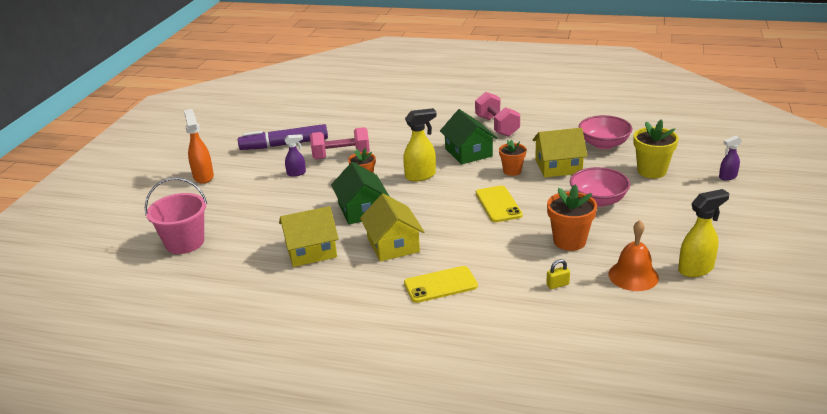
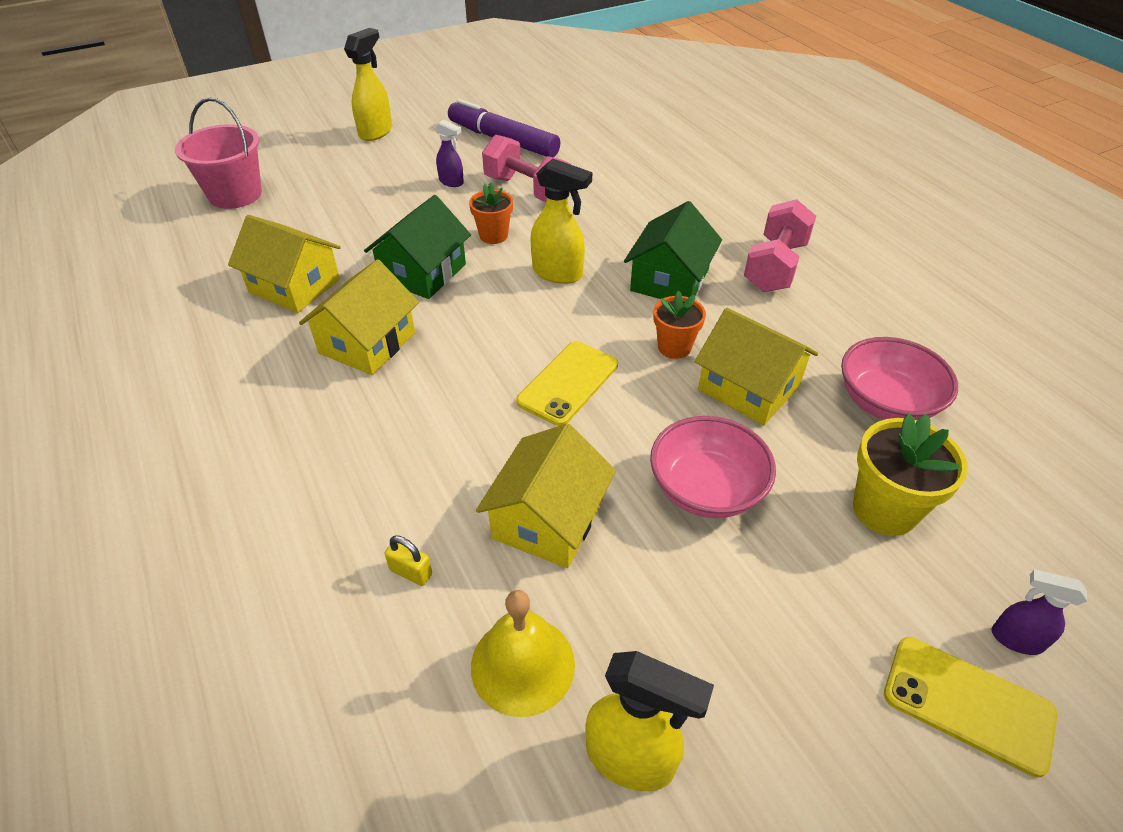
camera: 45 degrees right, 15 degrees up
orange spray bottle [184,109,214,184] -> yellow spray bottle [344,28,392,141]
yellow phone [404,266,478,303] -> yellow phone moved to [884,637,1057,778]
orange flower pot [547,184,597,251] -> yellow house [476,424,616,568]
orange bell [608,220,659,291] -> yellow bell [471,590,575,717]

